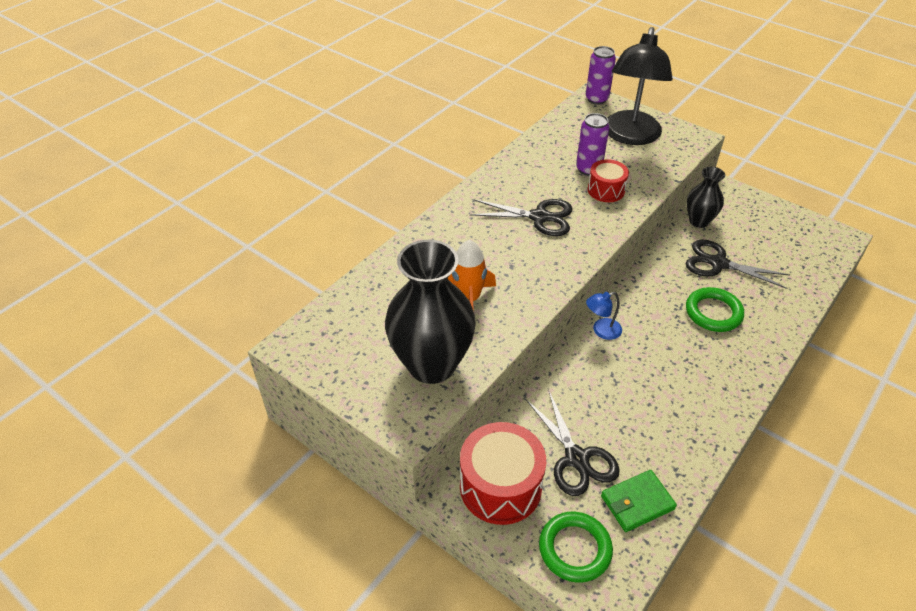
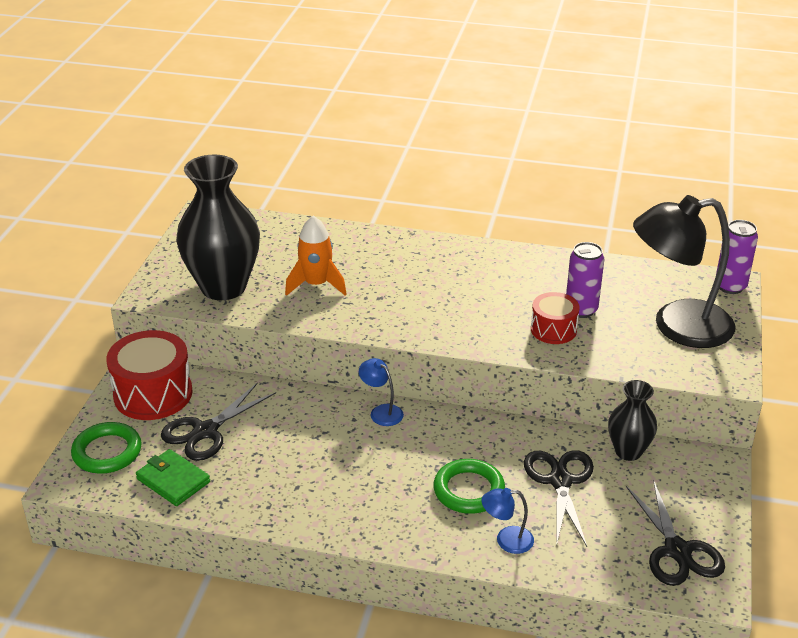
camera: 65 degrees right, 10 degrees down
black scissors [469,199,573,236] -> black scissors moved to [626,479,725,586]
none -> blue lamp [482,488,534,554]

